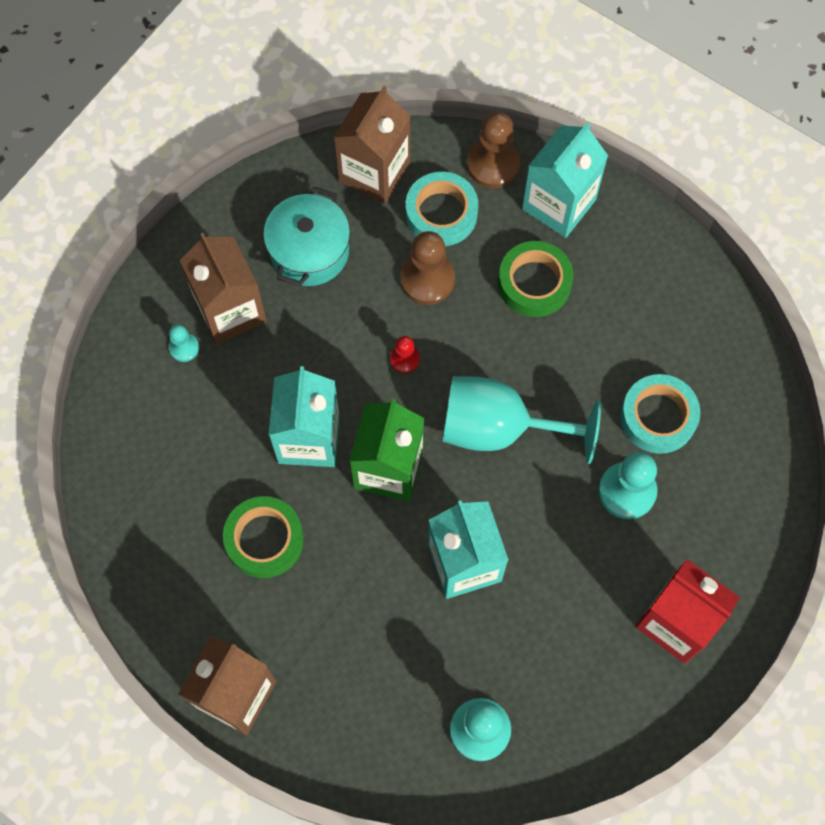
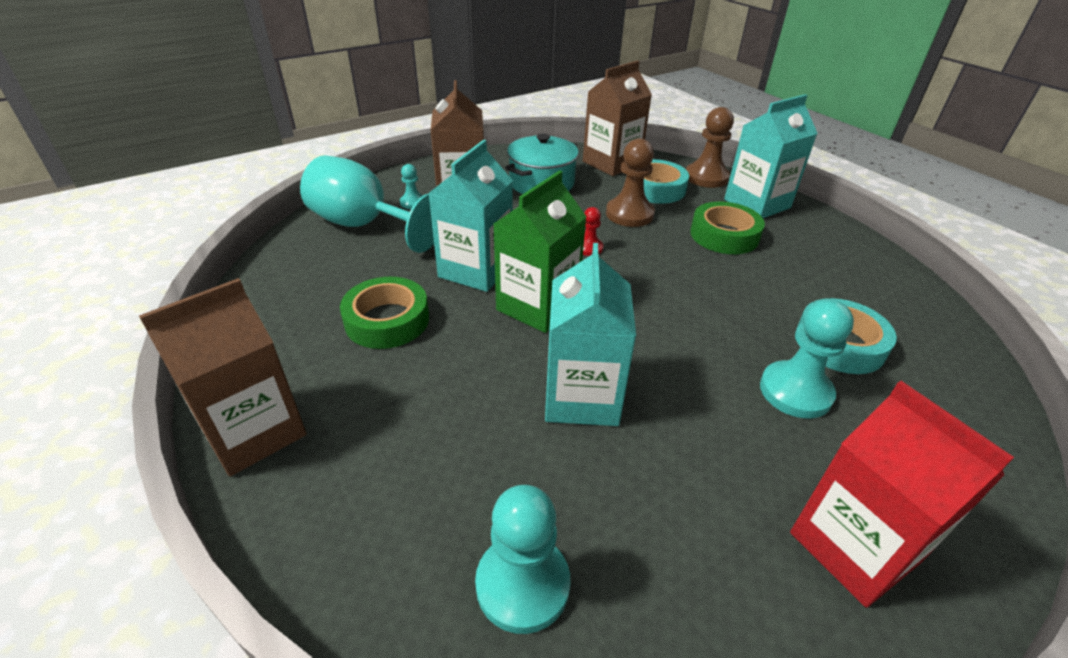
camera: 20 degrees right, 30 degrees down
turquoise goblet [442,376,601,464] -> turquoise goblet moved to [300,155,434,253]

